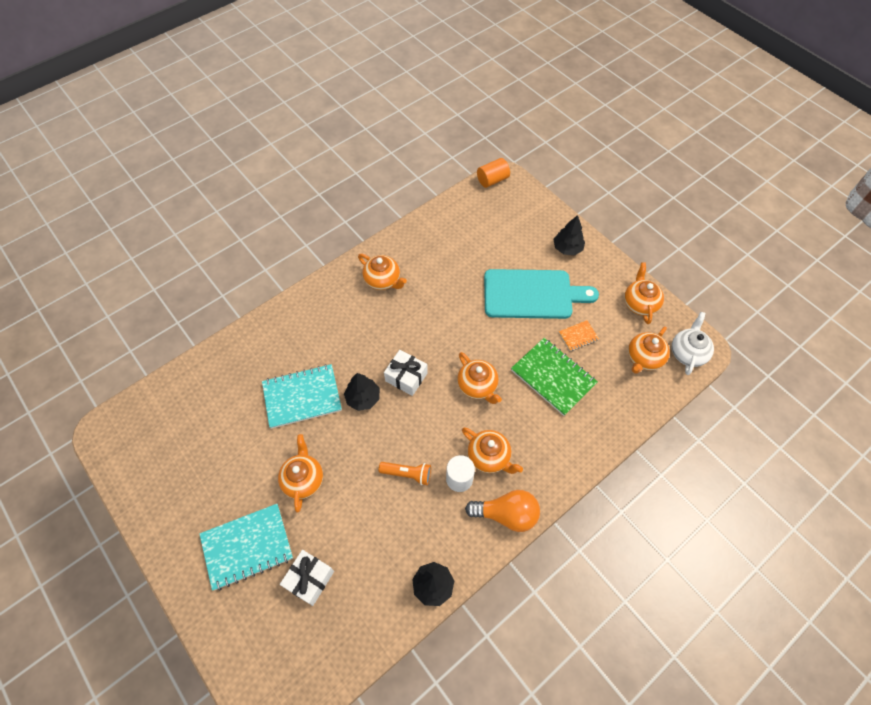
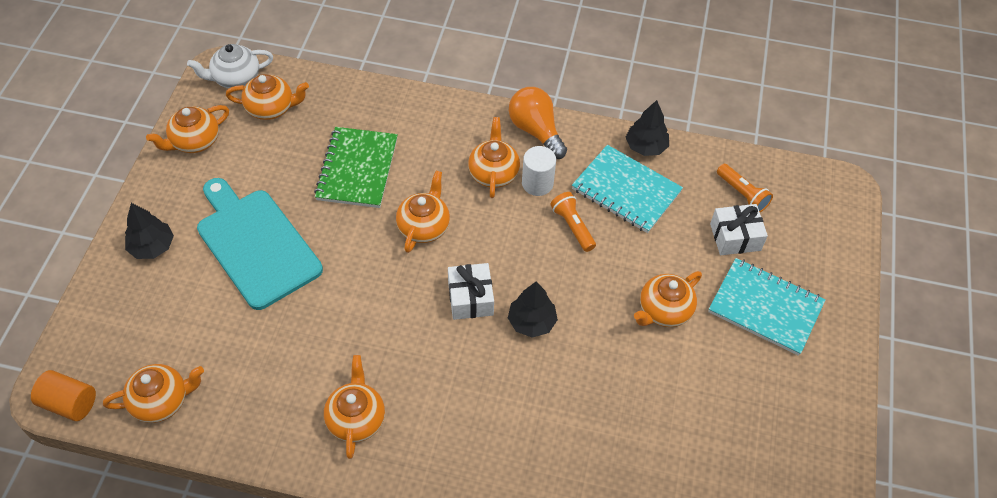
camera: 130 degrees left, 5 degrees down
turquoise notebook [262,364,342,429] -> turquoise notebook moved to [572,145,683,233]
orange notebook [559,320,599,351] -> none
none -> orange teapot [103,364,204,423]
none -> orange flashlight [717,164,773,212]

